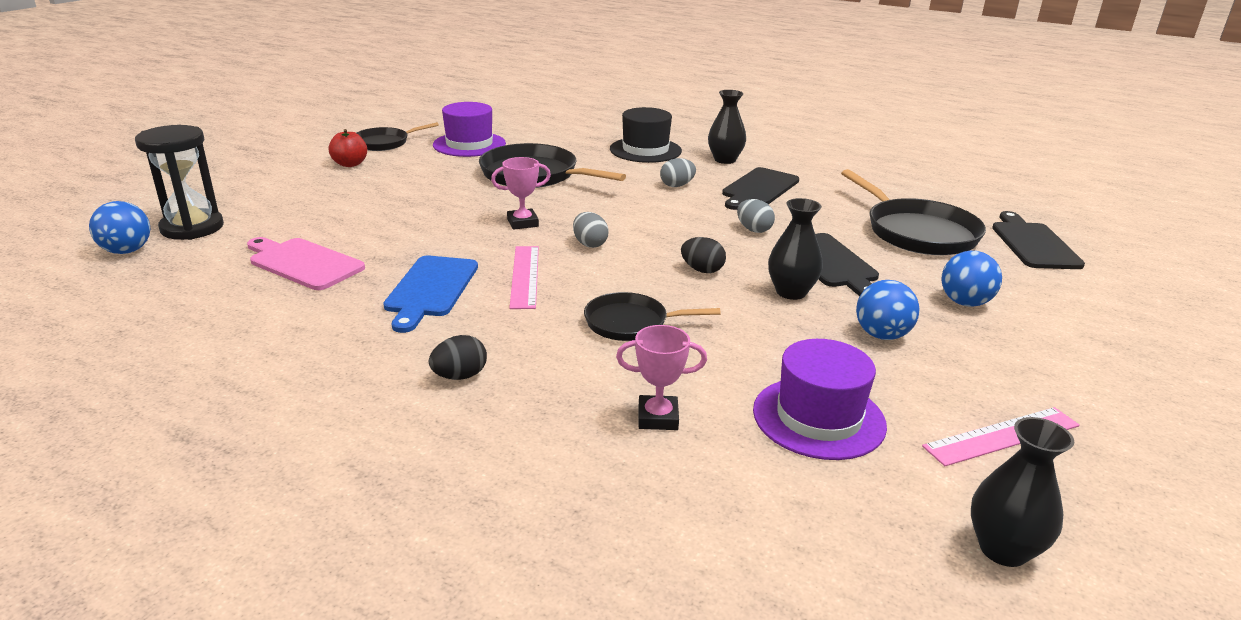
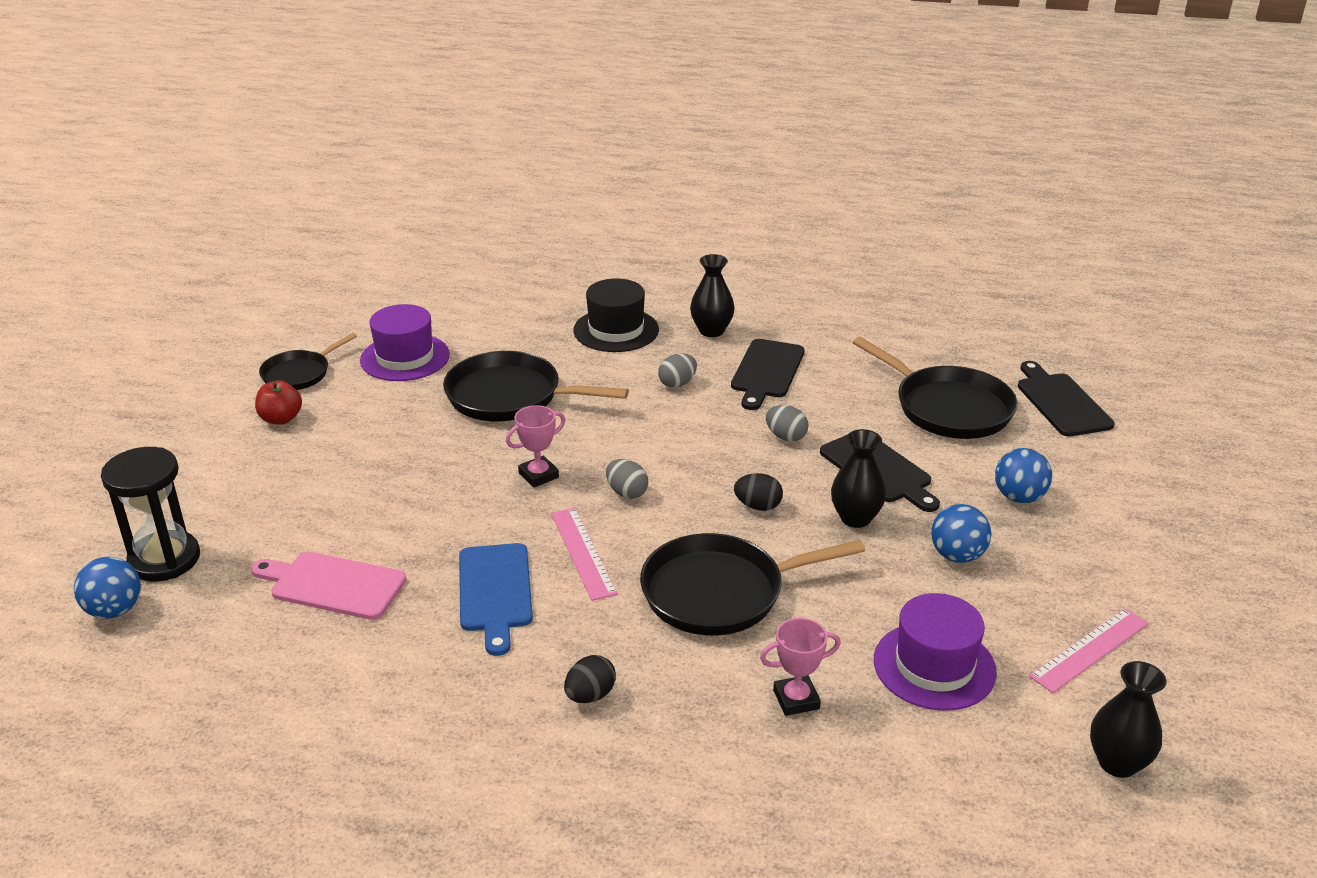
camera: 15 degrees left, 5 degrees up
black pan [584,292,721,341] -> black pan [640,533,865,636], size x1.67

